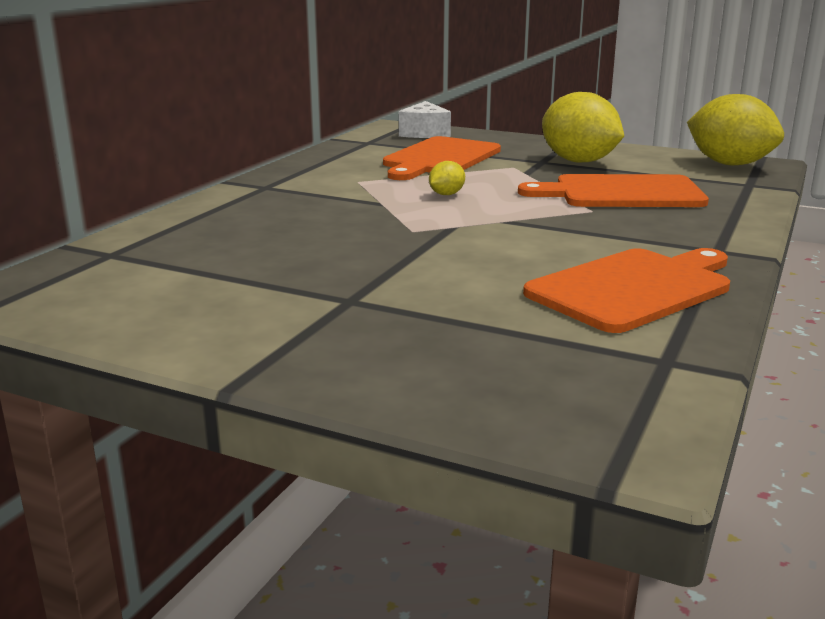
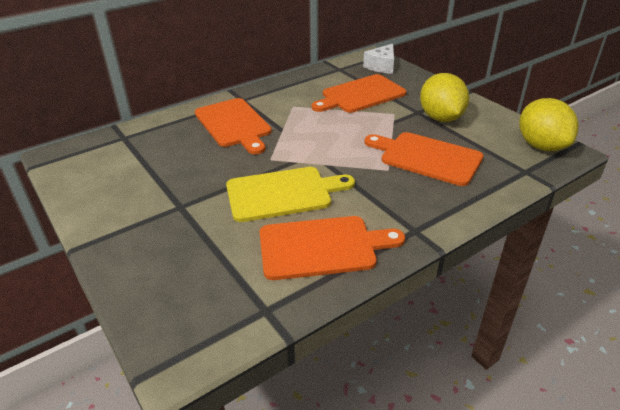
camera: 30 degrees right, 15 degrees up
yellow lemon [429,161,465,195] -> none
none -> orange cutting board [195,98,272,154]
none -> yellow cutting board [226,167,355,222]

